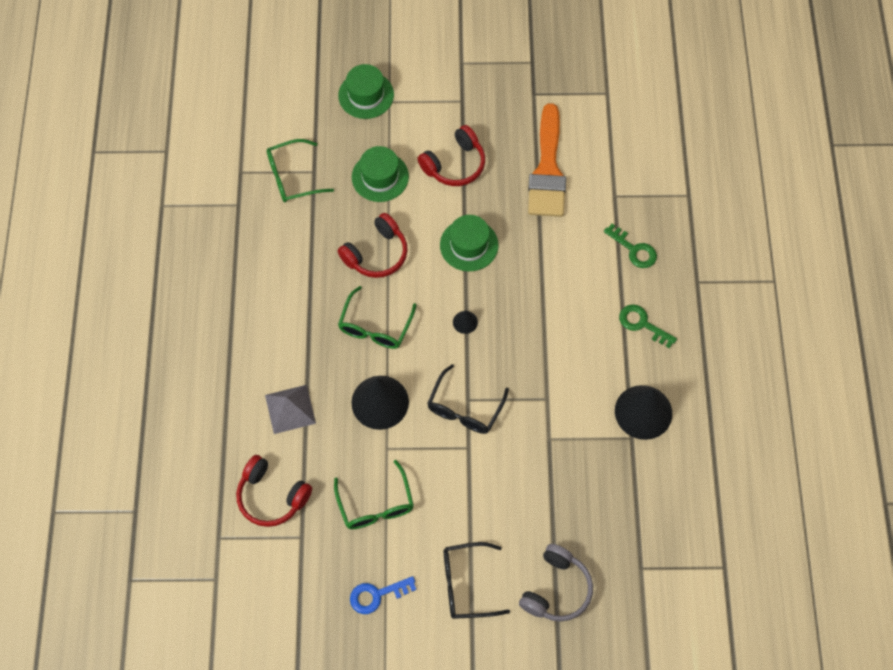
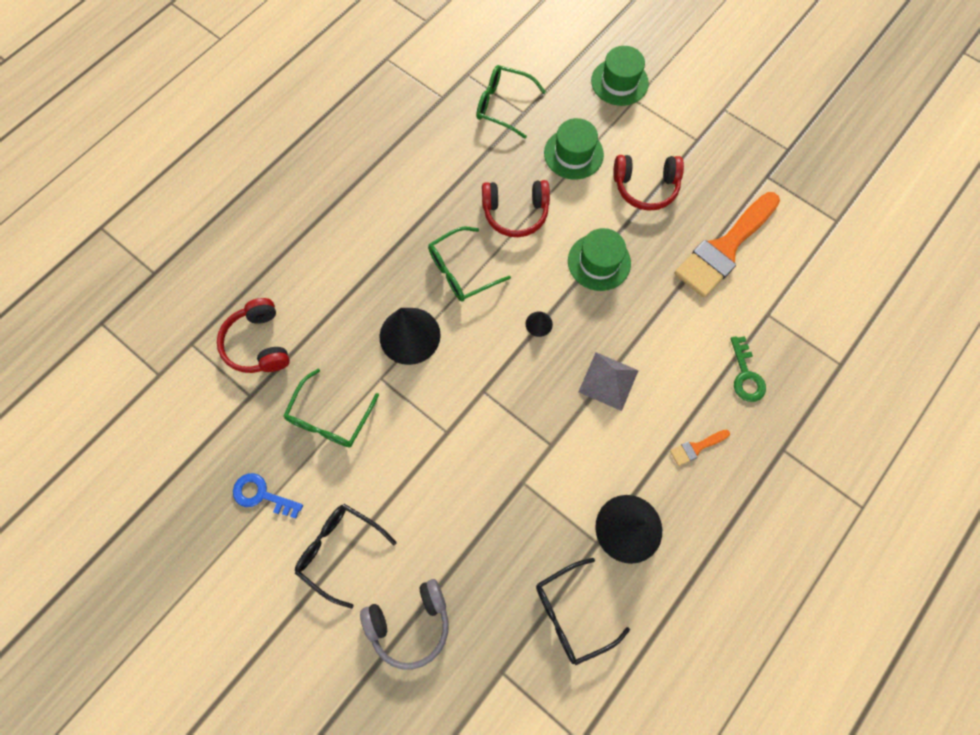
camera: 40 degrees right, 5 degrees up
grey pyramid [265,385,316,434] -> grey pyramid moved to [578,352,639,411]
black glasses [427,364,509,434] -> black glasses moved to [536,558,630,665]
green key [619,304,677,348] -> orange brush [670,430,730,466]

